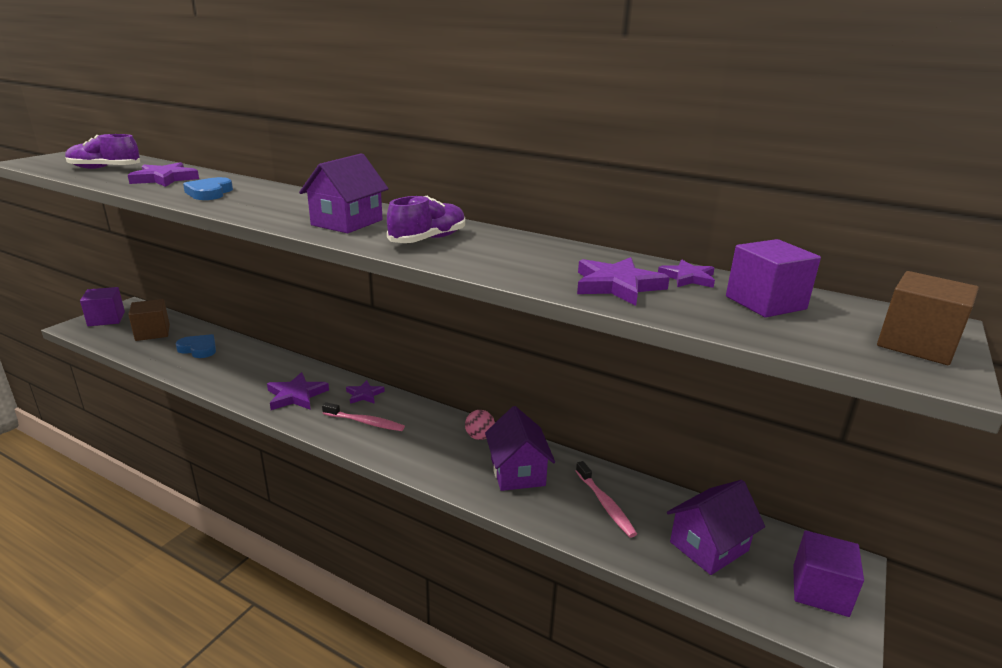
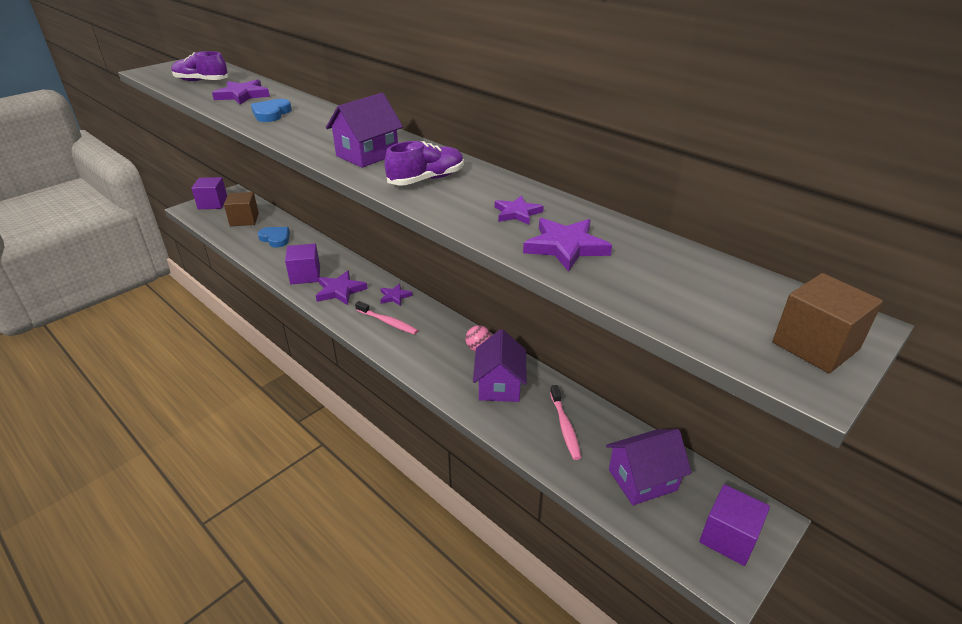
camera: 15 degrees right, 10 degrees up
purple star [658,260,715,288] -> purple star moved to [495,195,544,225]
purple cube [726,239,821,317] -> purple cube moved to [285,244,320,284]

